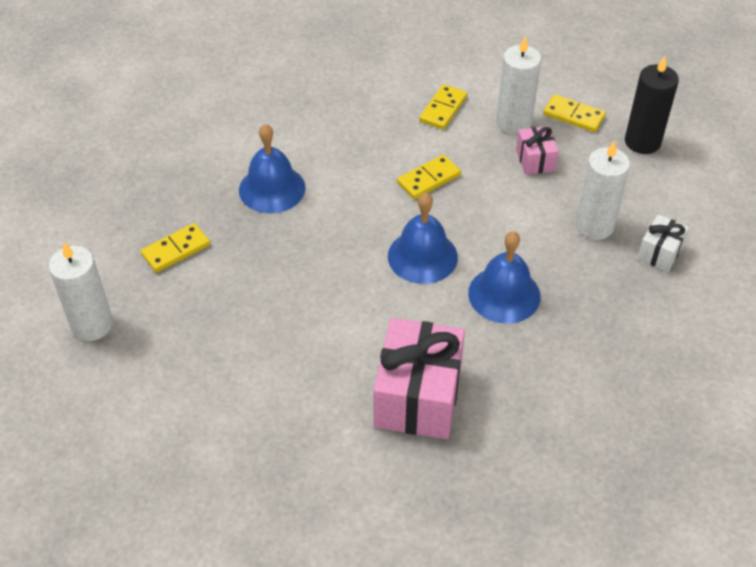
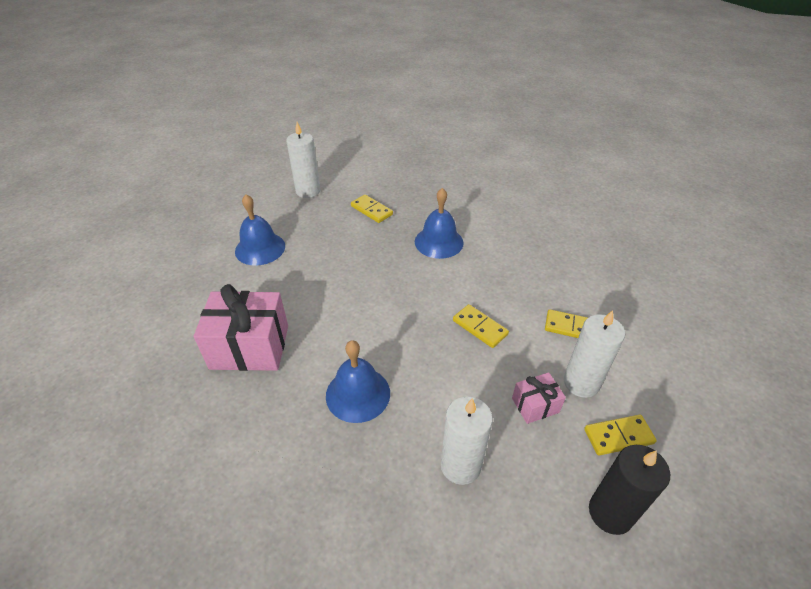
camera: 80 degrees right, 5 degrees down
blue bell [388,192,458,284] -> blue bell moved to [235,194,285,266]
yellow domino [543,94,606,132] -> yellow domino turned 60 degrees clockwise [584,415,657,456]
white gift [637,214,689,272] -> none

